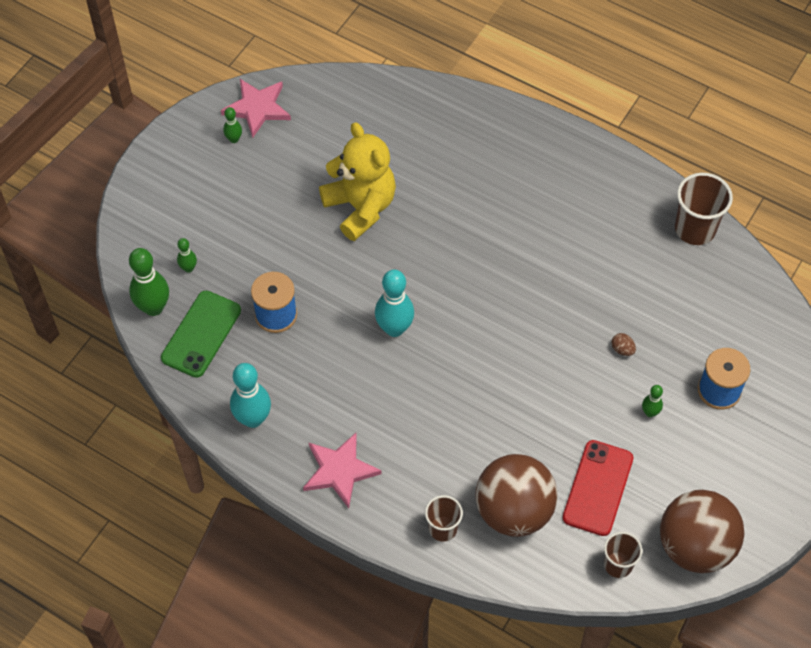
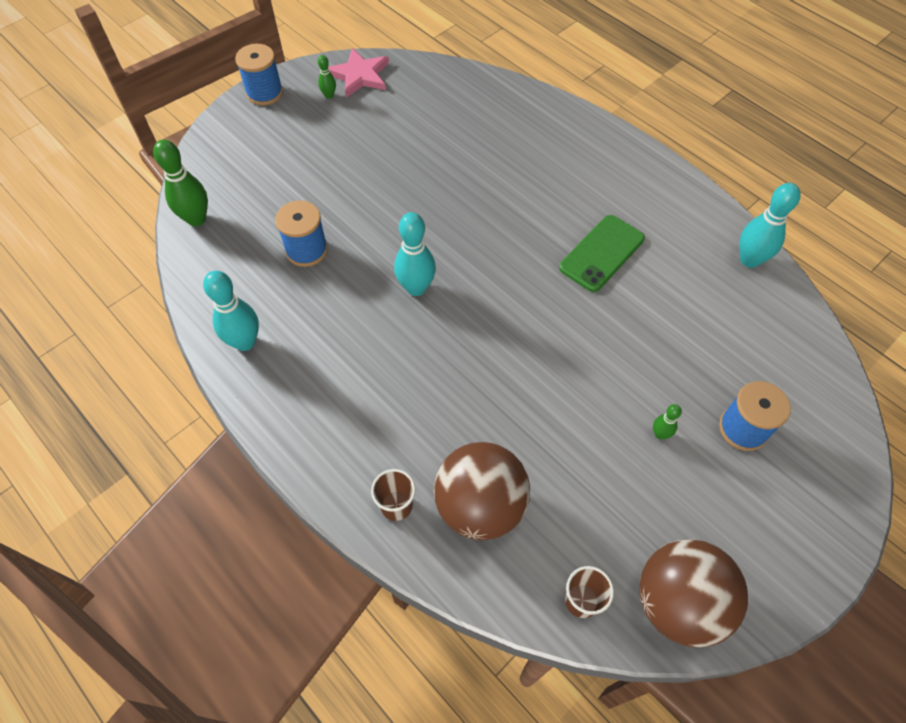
camera: 15 degrees right, 0 degrees up
green phone [161,290,241,378] -> green phone moved to [559,215,645,292]
green bowling pin [177,238,197,273] -> none
pink star [303,433,382,508] -> none
yellow teddy bear [319,122,396,241] -> none
red phone [563,440,633,536] -> none
brown egg [612,333,636,356] -> none
brown cup [675,173,733,245] -> turquoise bowling pin [739,183,801,268]
none -> blue spool [235,44,283,105]

